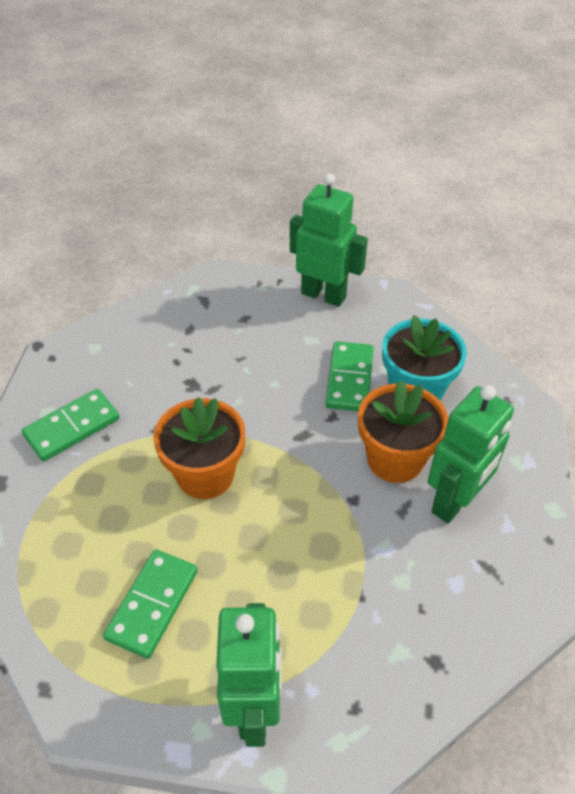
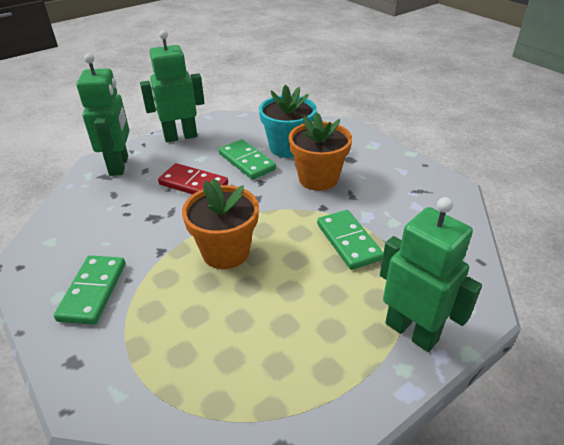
camera: 45 degrees left, 10 degrees down
green domino [103,549,198,659] -> green domino moved to [317,210,383,270]
green robot [428,385,514,524] -> green robot moved to [76,53,129,176]
none -> red domino [158,163,228,195]

